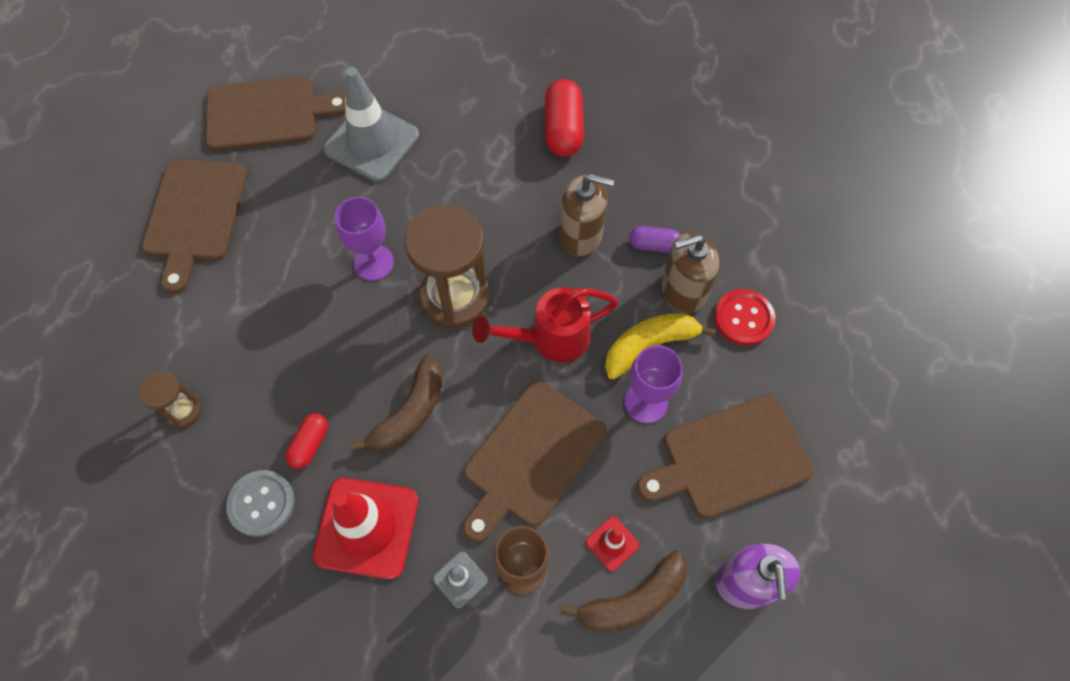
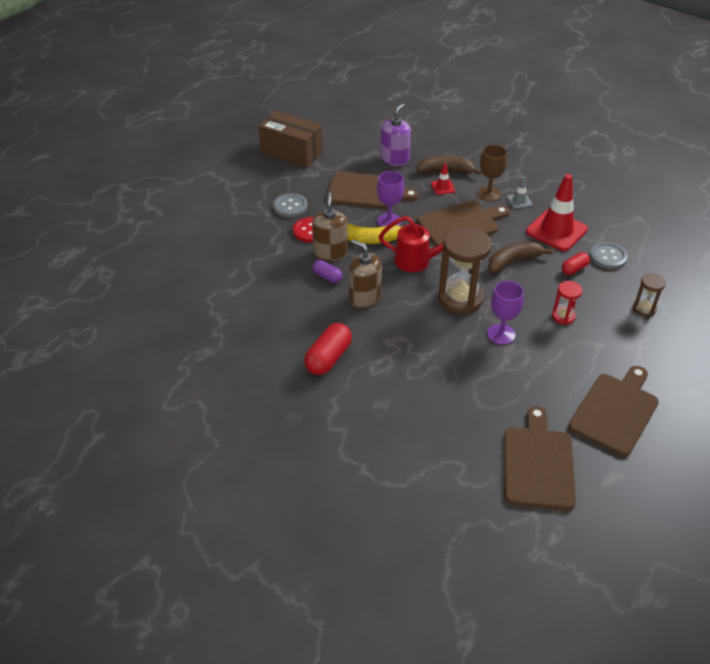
camera: 150 degrees left, 20 degrees down
brown cutting board [206,76,346,151] -> brown cutting board turned 75 degrees clockwise [504,406,576,510]
grey traffic cone [324,67,419,182] -> none
brown soap dispenser [661,233,720,313] -> brown soap dispenser turned 105 degrees counterclockwise [312,192,348,261]
none -> brown box [259,111,323,168]
none -> grey button [273,193,307,217]
none -> red hourglass [552,281,582,325]

